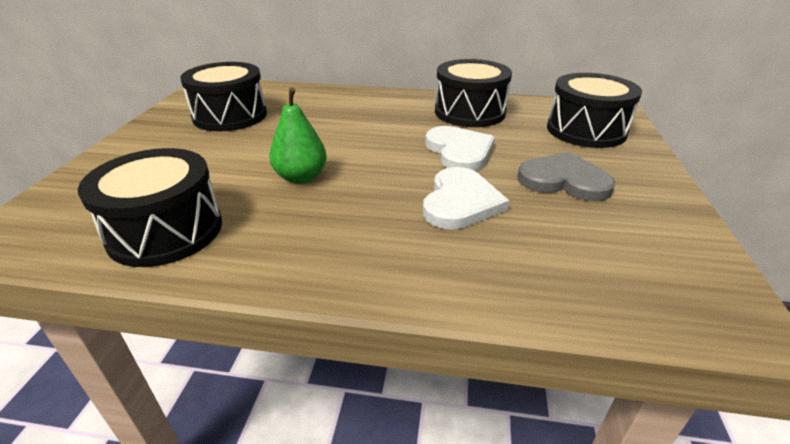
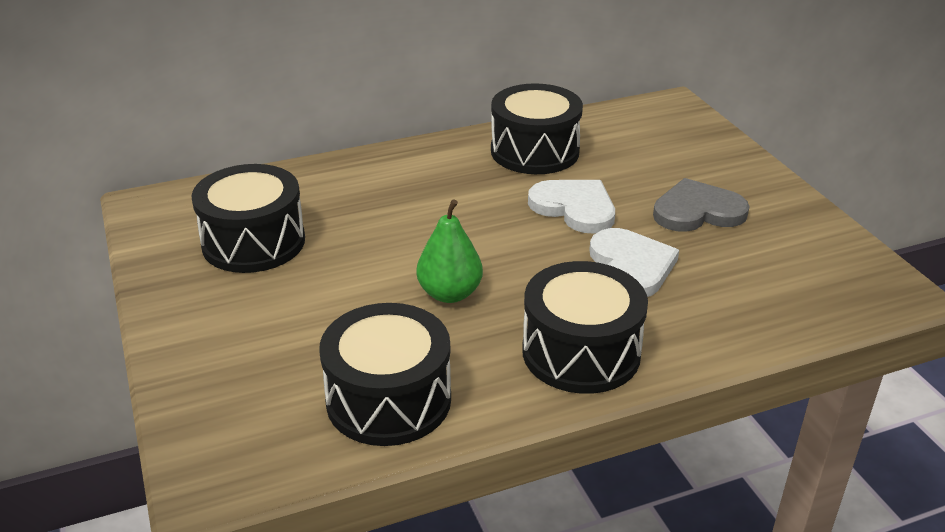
camera: 30 degrees left, 0 degrees up
black drum [547,73,642,148] -> black drum moved to [522,261,648,394]

